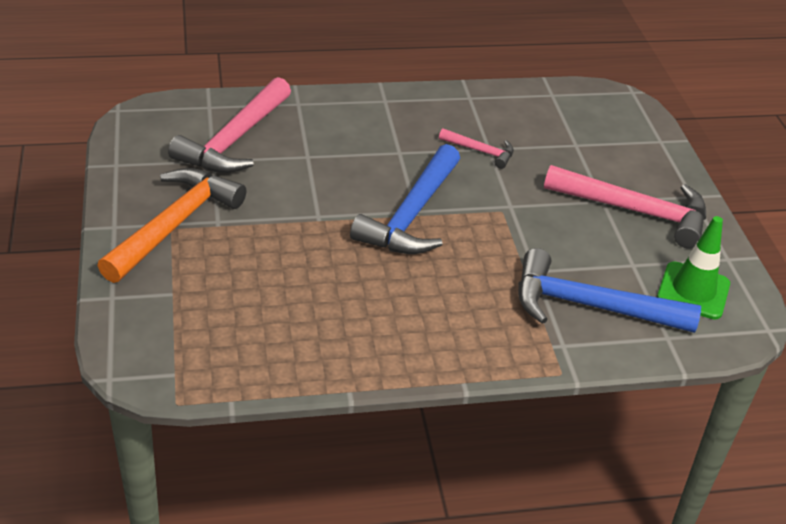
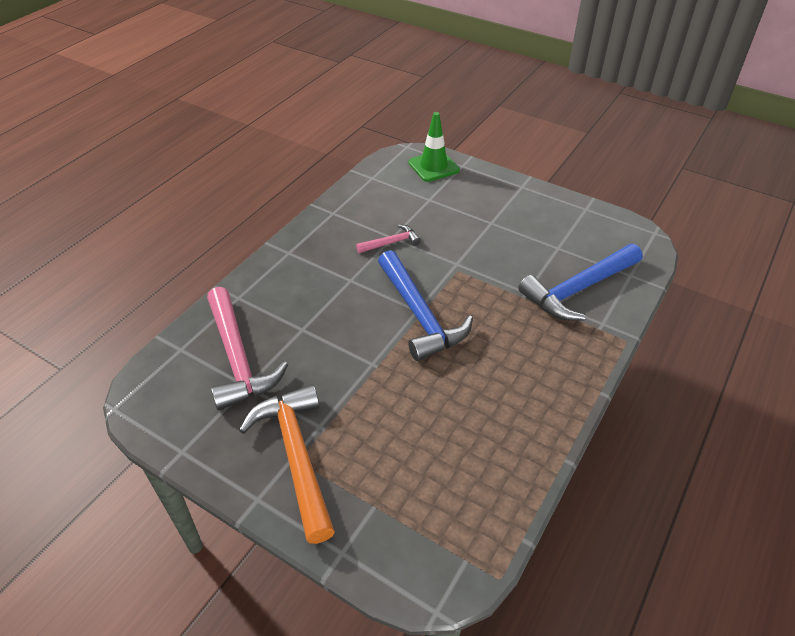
camera: 45 degrees left, 5 degrees up
pink hammer [544,165,706,249] -> none
green traffic cone [657,216,730,320] -> green traffic cone moved to [409,112,460,182]

